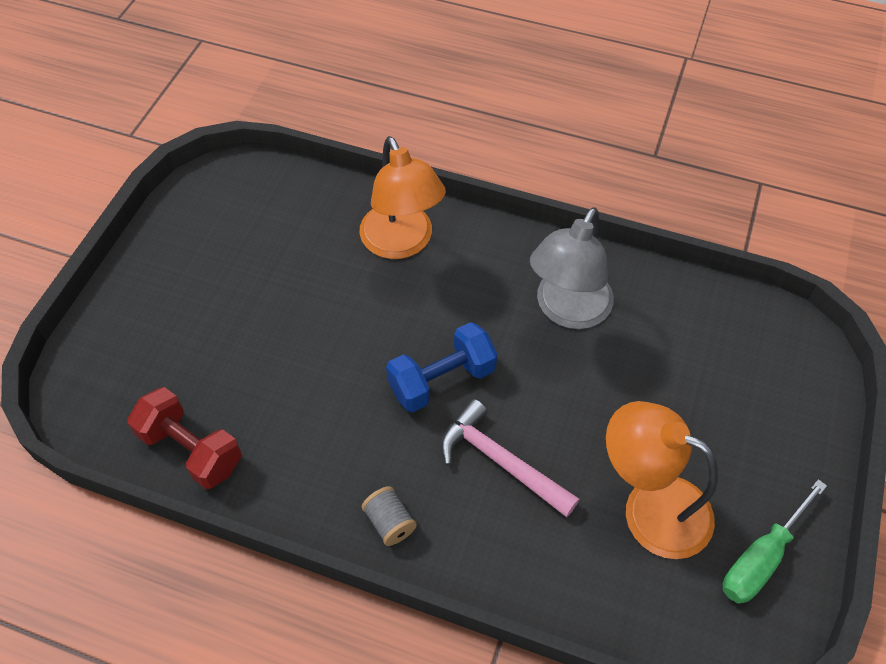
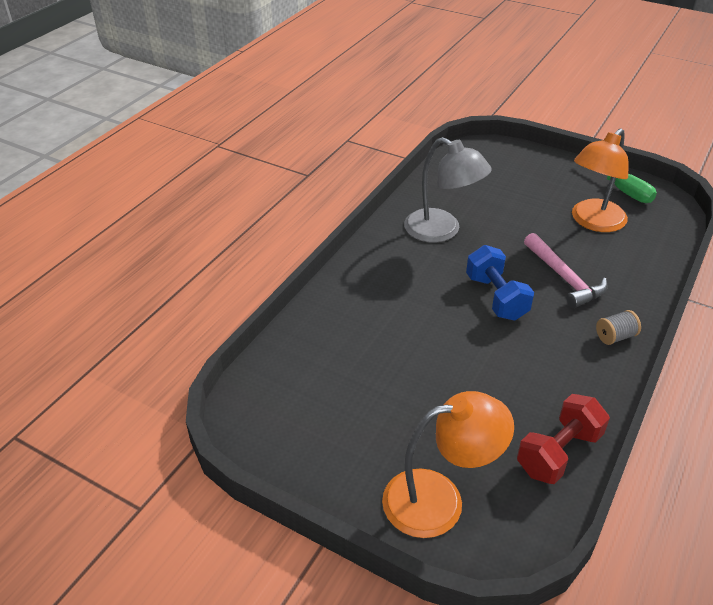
camera: 80 degrees left, 15 degrees down
orange lamp [360,136,446,259] -> orange lamp moved to [382,391,514,538]
pink hammer [441,399,580,517] -> pink hammer turned 75 degrees counterclockwise [524,233,607,308]

